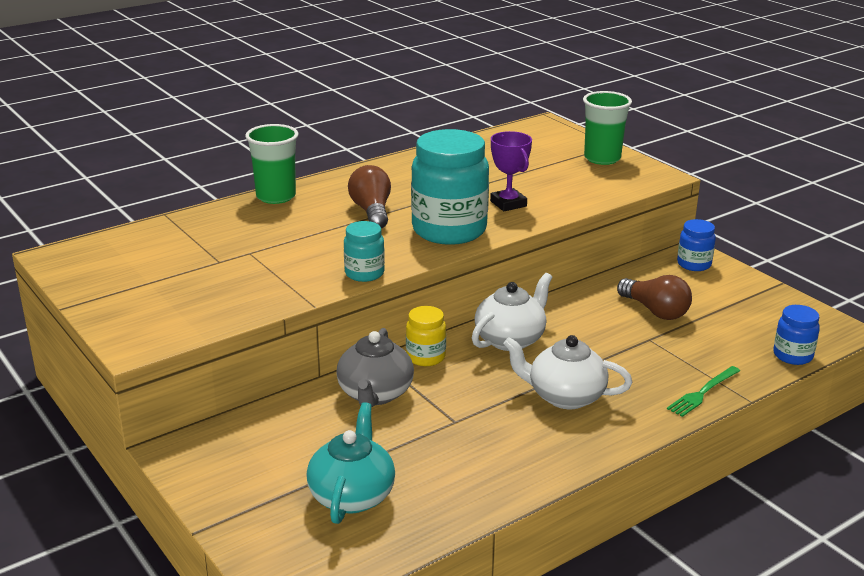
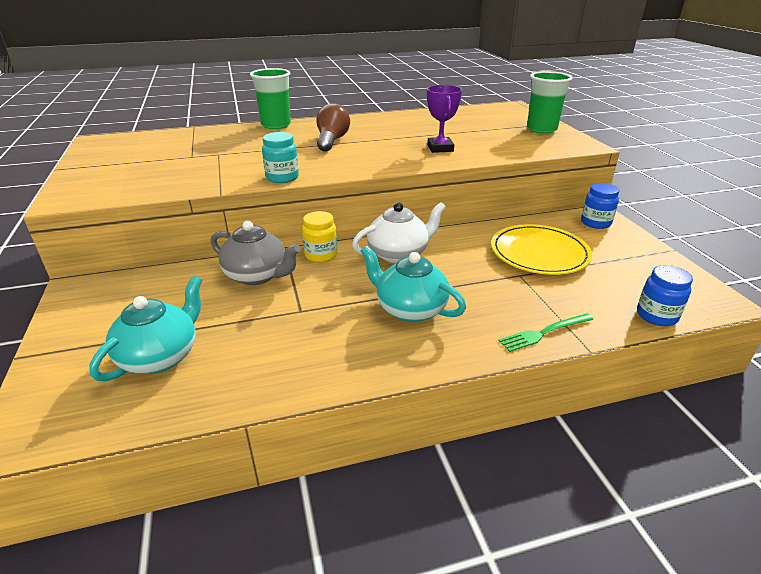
camera: 20 degrees right, 5 degrees up
grey teapot [336,328,414,407] -> grey teapot turned 90 degrees counterclockwise [211,221,301,285]
turquoise jar [411,129,489,245] -> none
white teapot [503,335,632,409] -> turquoise teapot [361,246,466,322]
brown light bulb [617,275,692,320] -> yellow plate [491,224,592,275]

